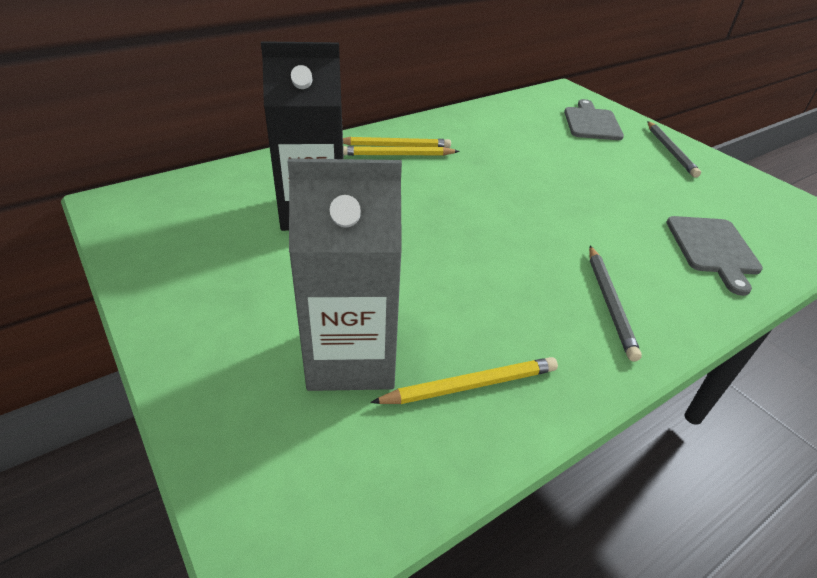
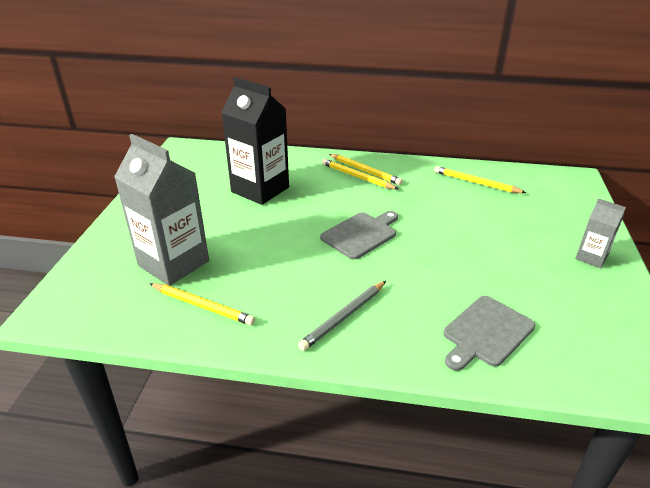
camera: 45 degrees right, 5 degrees down
grey cutting board [564,99,624,140] -> grey cutting board moved to [320,211,398,260]
grey pencil [647,121,701,178] -> grey carton [575,199,626,268]
none -> yellow pencil [434,166,526,193]

